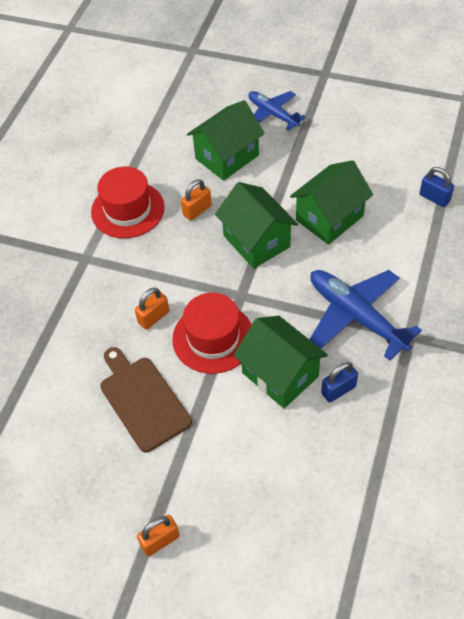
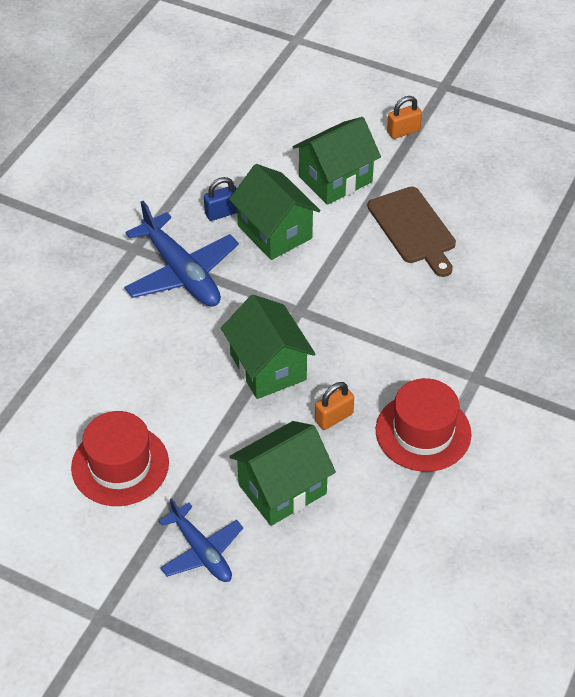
camera: 175 degrees left, 5 degrees down
orange padlock [135,288,169,330] -> none
red hat [172,293,252,374] -> red hat moved to [71,411,169,506]
green house [290,160,373,245] -> green house moved to [292,117,381,205]
blue padlock [419,167,454,207] -> none

